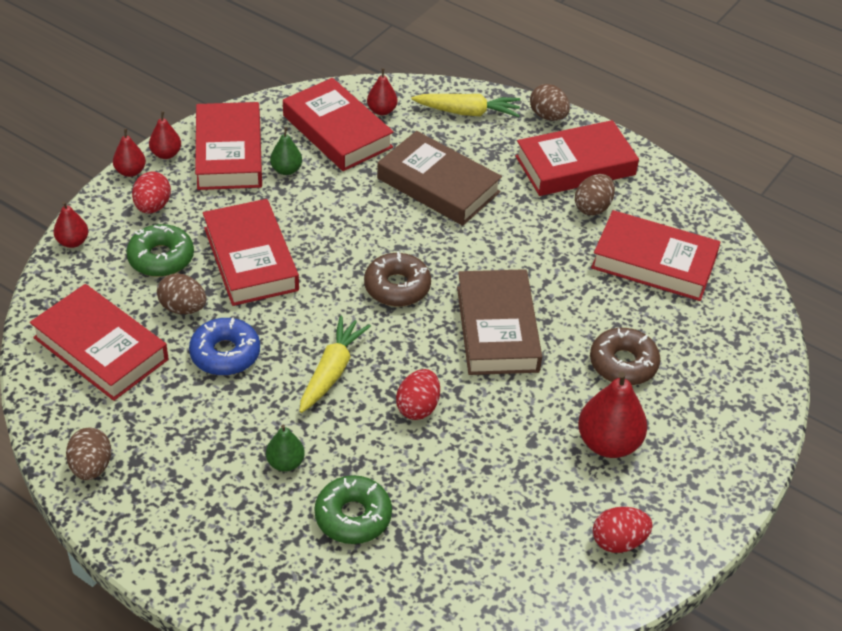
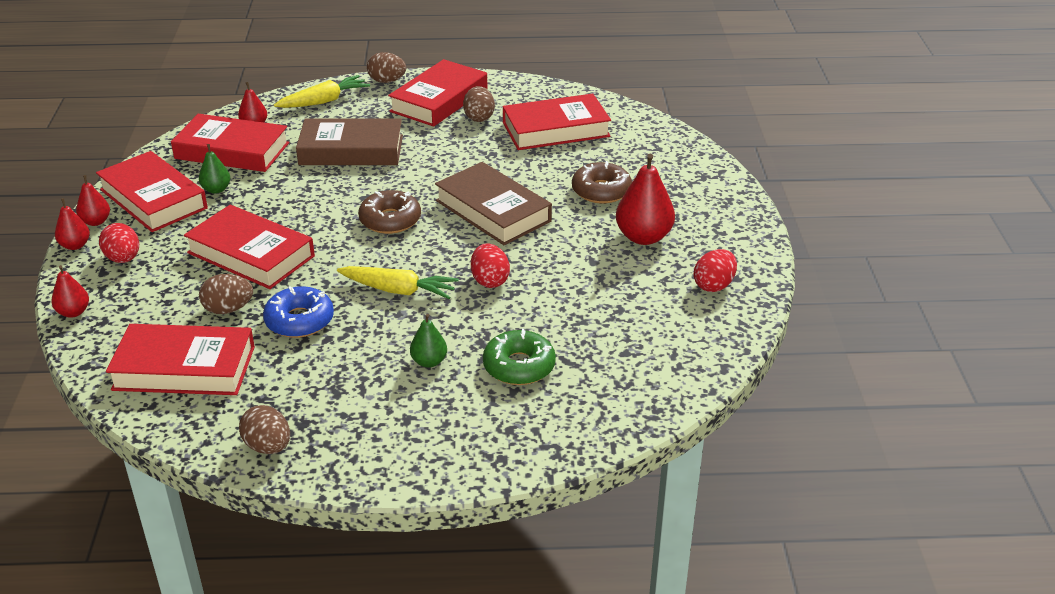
camera: 35 degrees left, 10 degrees down
green donut [126,224,194,277] -> none
yellow carrot [299,315,371,413] -> yellow carrot turned 120 degrees clockwise [337,266,459,299]

